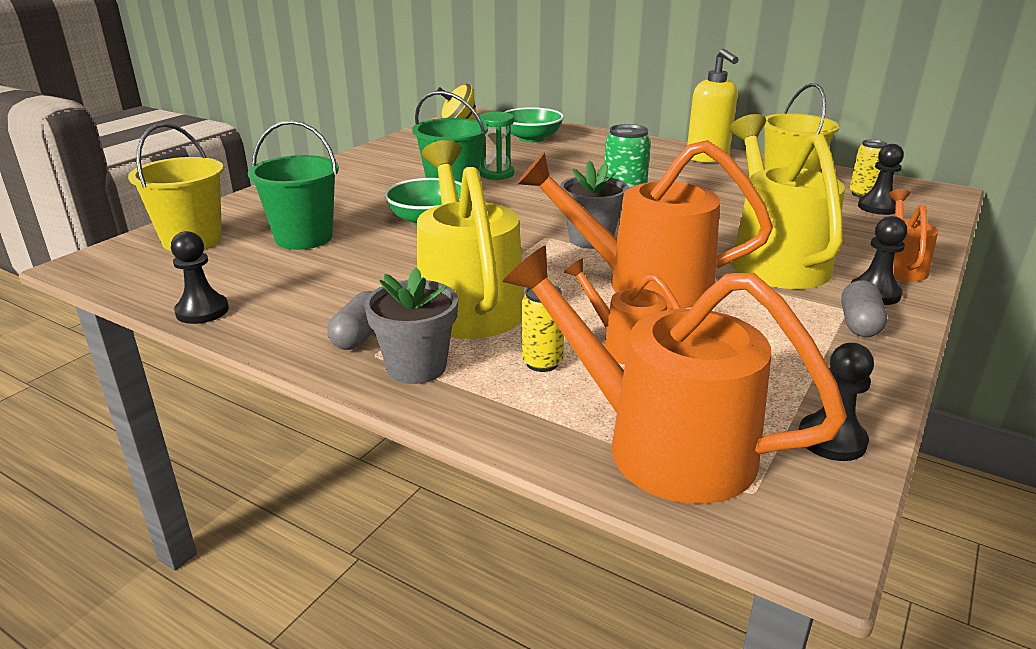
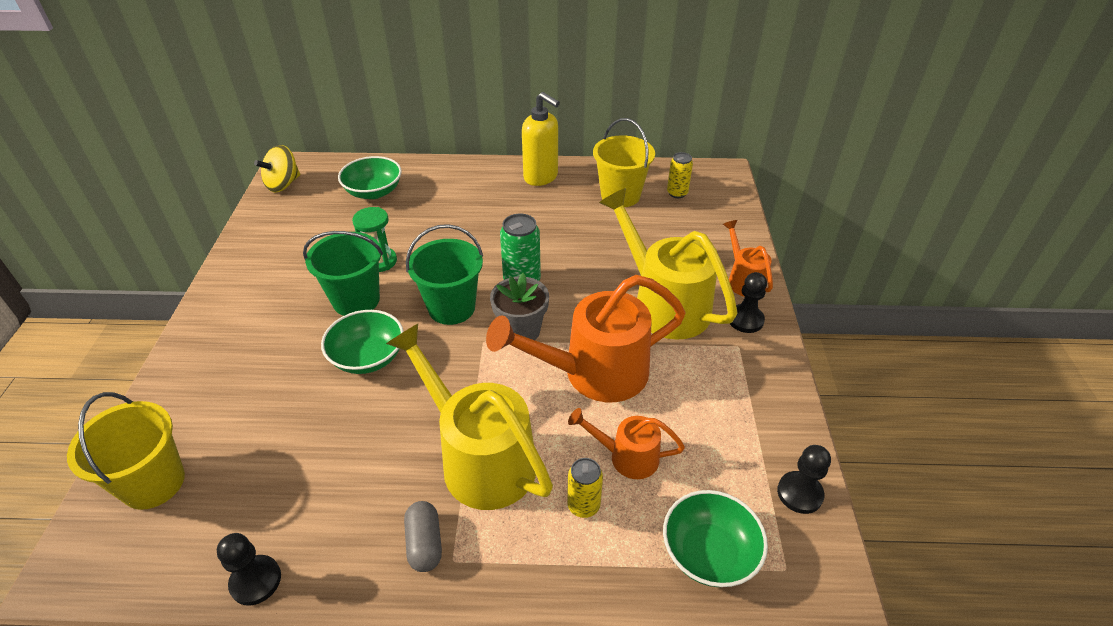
camera: 30 degrees left, 15 degrees up
green bucket [248,120,339,250] -> green bucket moved to [406,224,483,325]
grey flower pot [364,268,458,384] -> none
orange watering can [503,245,847,504] -> green bowl [663,490,768,587]
grey capsule [841,280,887,337] -> none
black pawn [858,144,904,215] -> none

